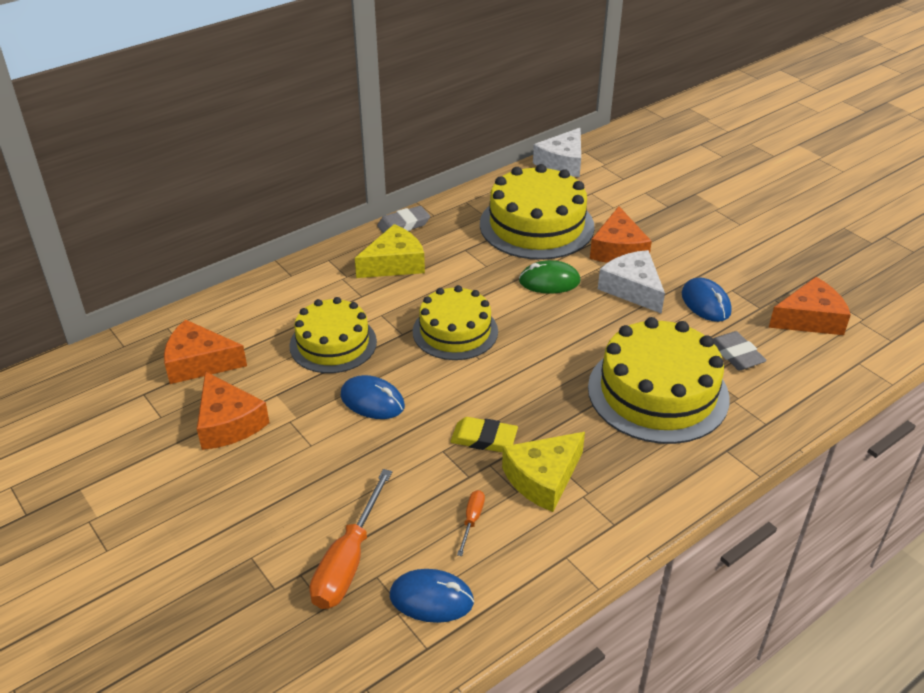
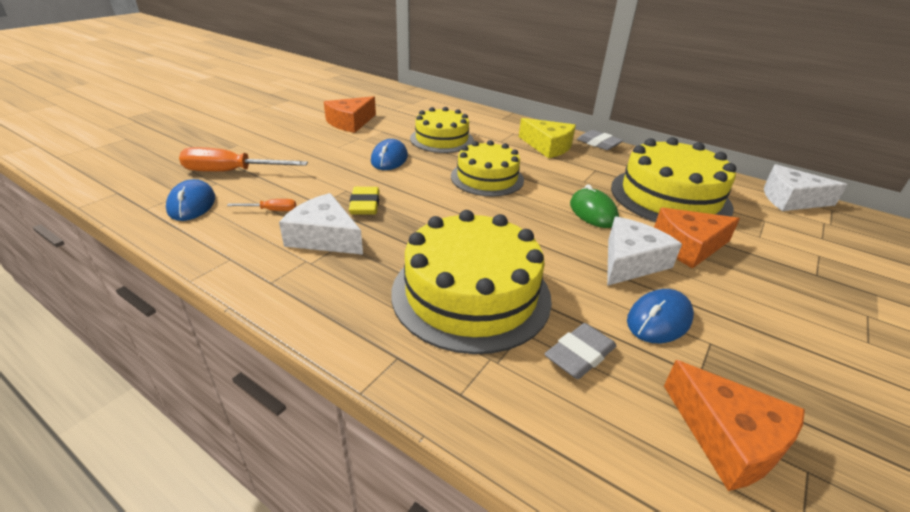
camera: 70 degrees right, 5 degrees down
orange cheese [164,319,247,384] -> none
yellow cheese [502,432,585,512] -> white cheese [279,193,363,255]

